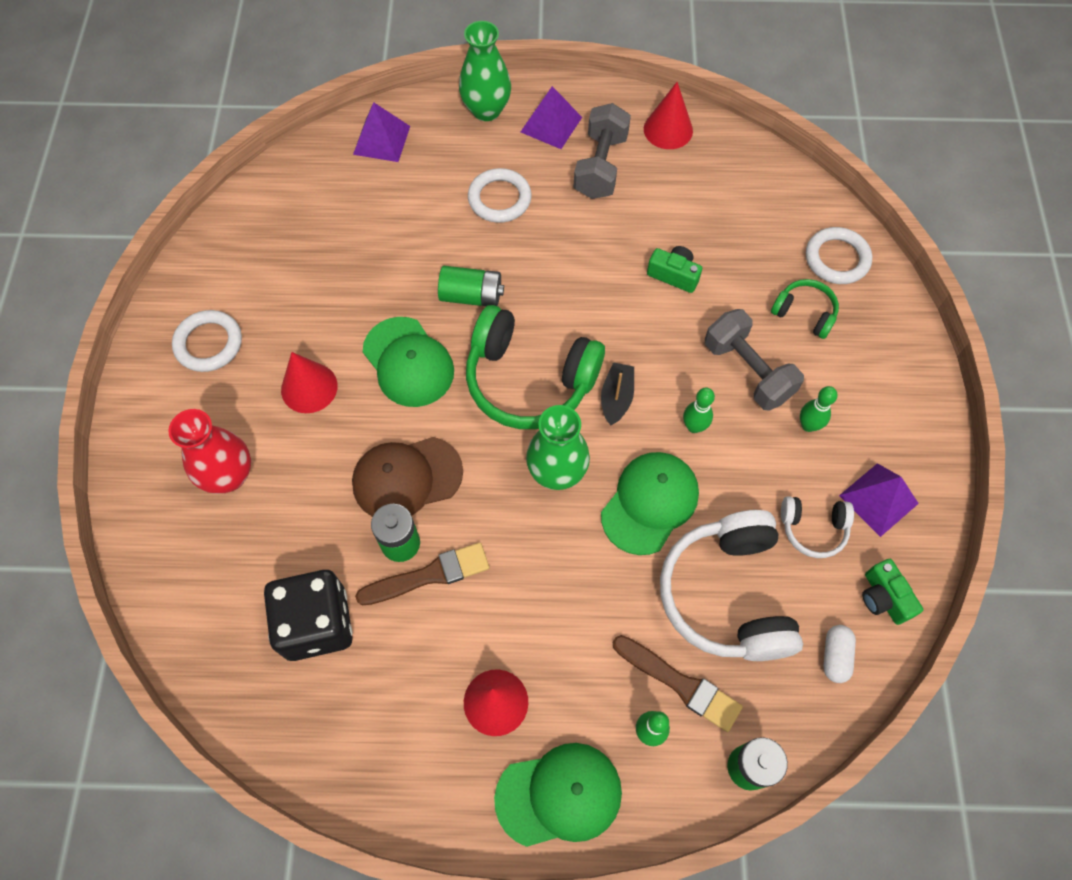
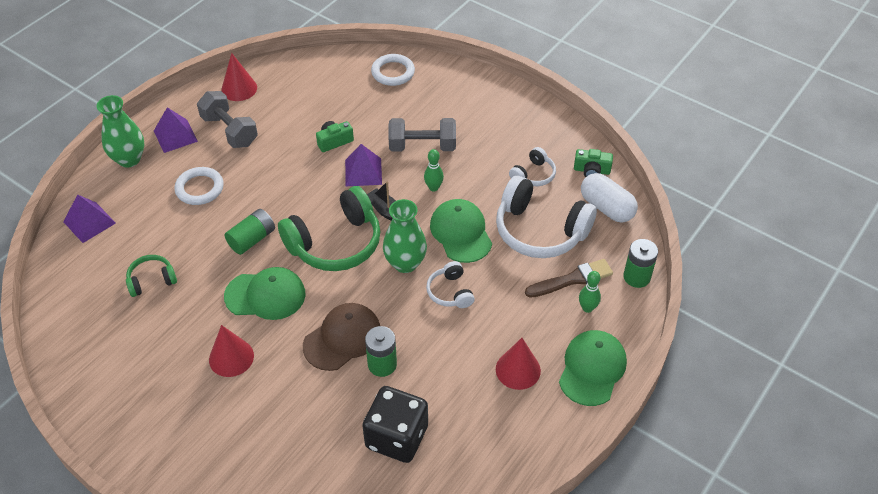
camera: 55 degrees left, 15 degrees down
red vase [168,409,251,494] -> none
white ring [172,310,242,372] -> none
brown cap [352,437,463,517] -> brown cap turned 150 degrees counterclockwise [303,303,380,371]
brown brush [355,542,489,605] -> none
green headphones [771,279,839,339] -> green headphones moved to [126,255,177,297]
green bowling pin [800,386,837,432] -> none
white capsule [823,625,856,683] -> white capsule [581,173,638,223], size x1.78
purple pyramid [839,463,919,537] -> purple pyramid moved to [345,144,382,186]
none -> white headphones [426,261,475,308]

